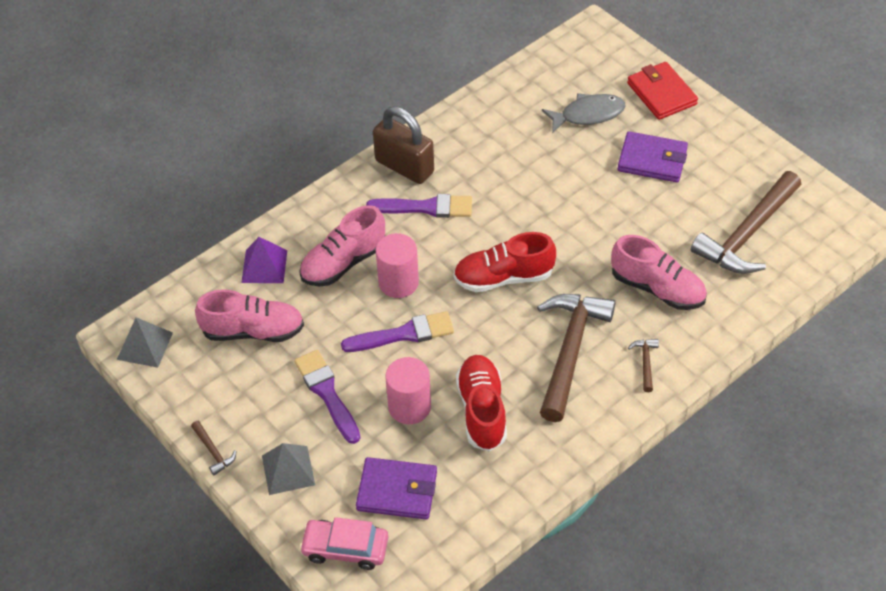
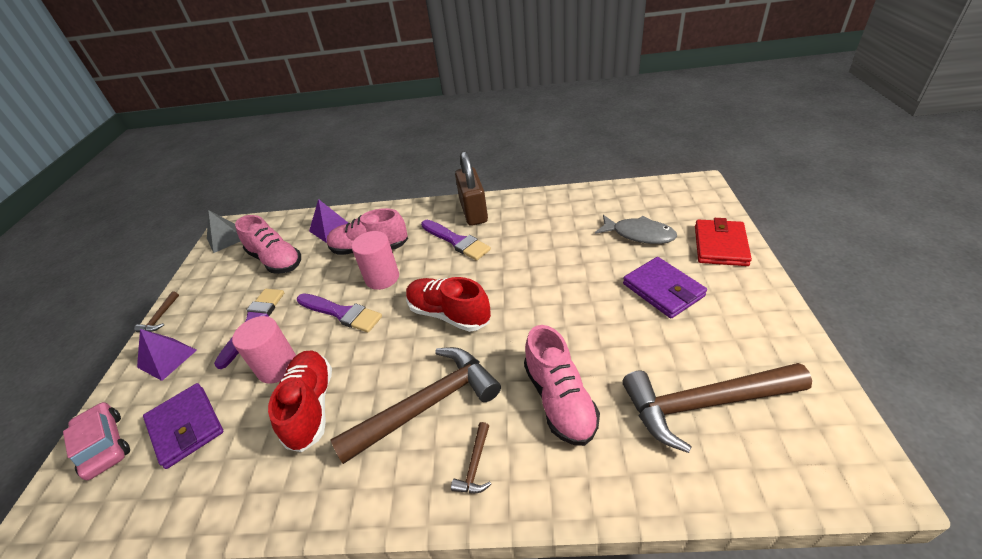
camera: 45 degrees right, 10 degrees down
grey pyramid [262,443,315,495] -> purple pyramid [137,329,197,381]
red shoe [456,355,507,451] -> red shoe turned 45 degrees counterclockwise [268,351,332,452]
brown hammer [628,339,659,392] -> brown hammer turned 150 degrees clockwise [451,422,491,493]

